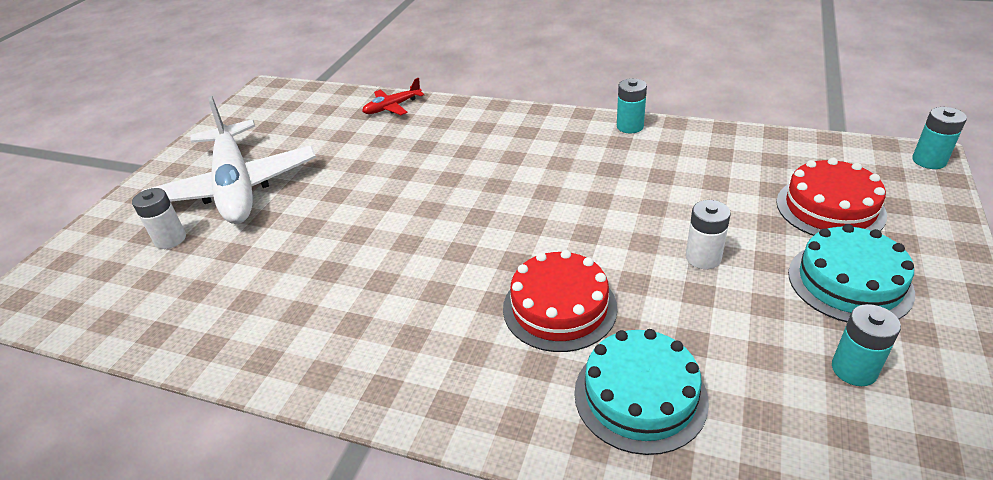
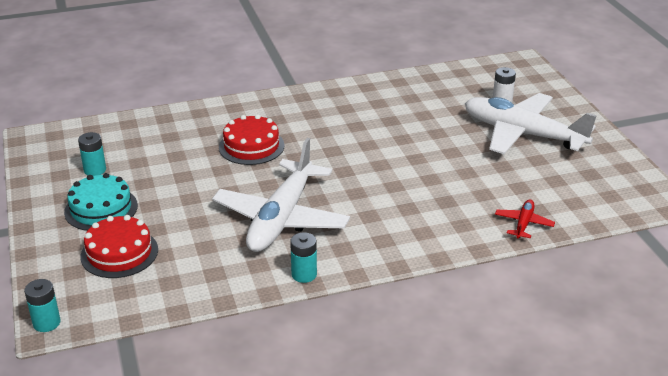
camera: 140 degrees right, 5 degrees down
turquoise cake [574,329,709,455] -> none
white battery [686,200,731,269] -> none
none -> white plane [212,138,350,252]

